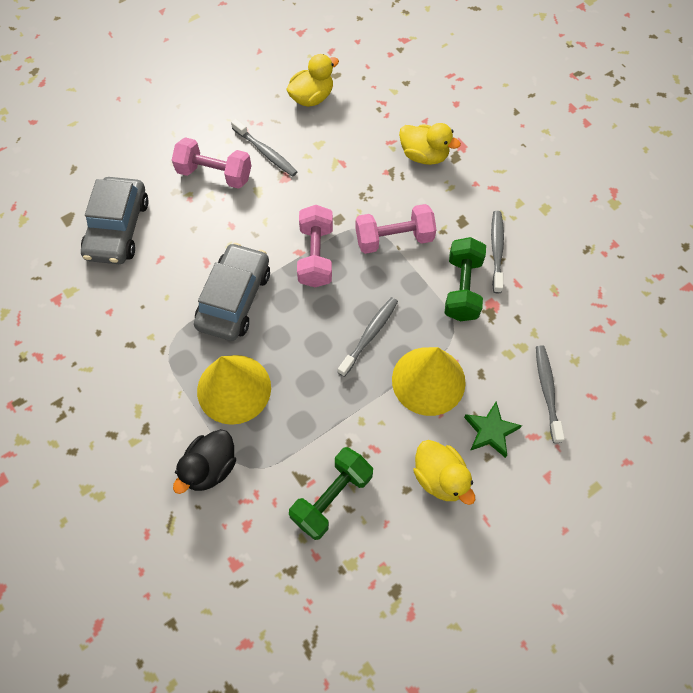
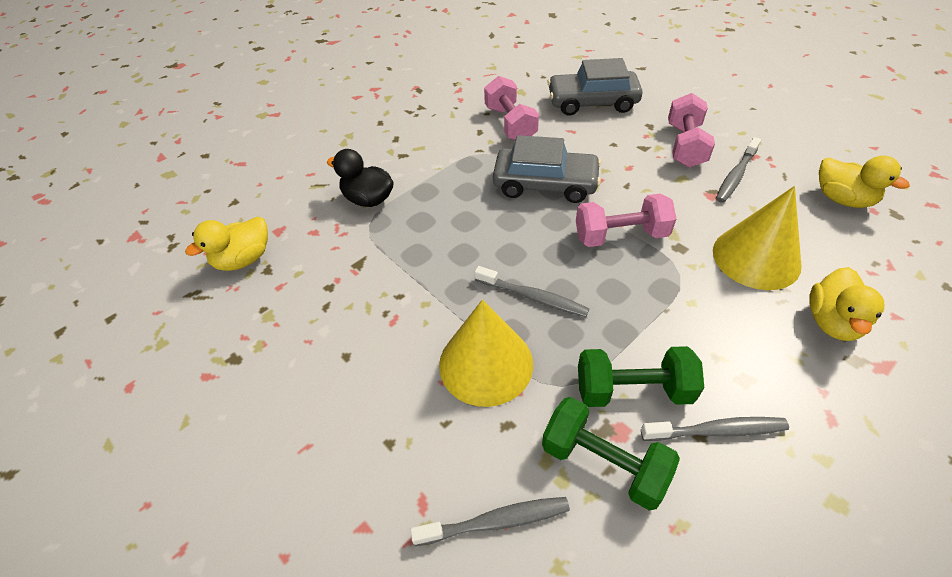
camera: 85 degrees right, 15 degrees down
yellow cone [197,355,271,425] -> yellow cone moved to [713,186,802,290]
green dumbbell [289,447,373,540] -> green dumbbell moved to [542,397,680,510]
pink dumbbell [355,204,437,254] -> pink dumbbell moved to [484,76,539,140]
yellow duck [413,440,475,505] -> yellow duck moved to [185,217,268,271]
green star [464,402,522,458] -> none

